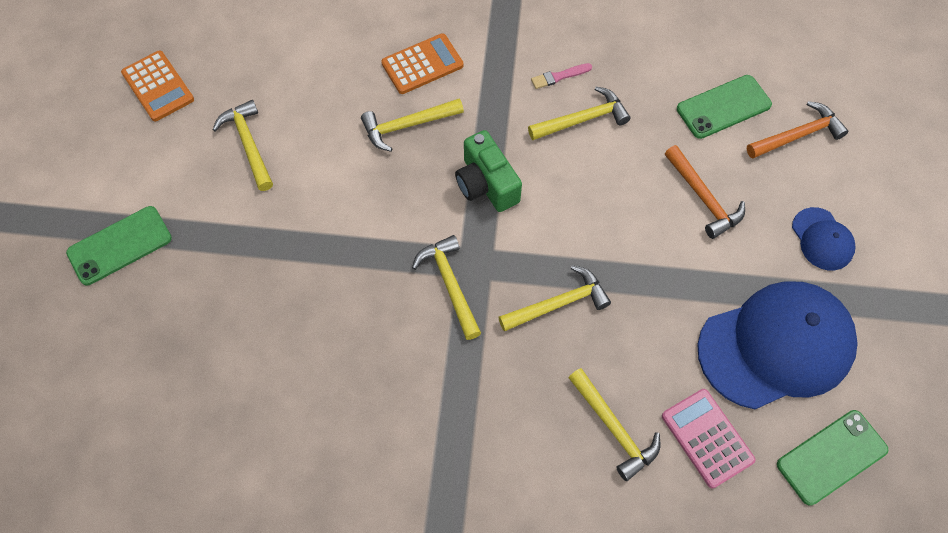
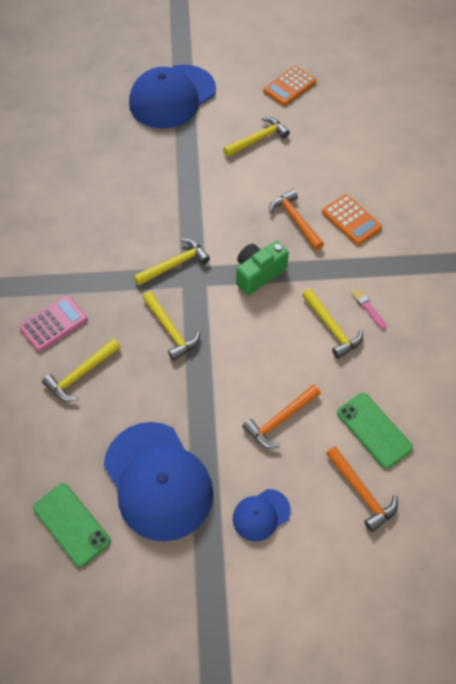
camera: 80 degrees right, 5 degrees down
green phone [66,206,172,285] -> blue cap [129,65,216,129]
yellow hammer [361,99,464,152] -> orange hammer [269,189,324,250]
pink calculator [662,389,756,488] -> pink calculator moved to [19,295,88,352]

